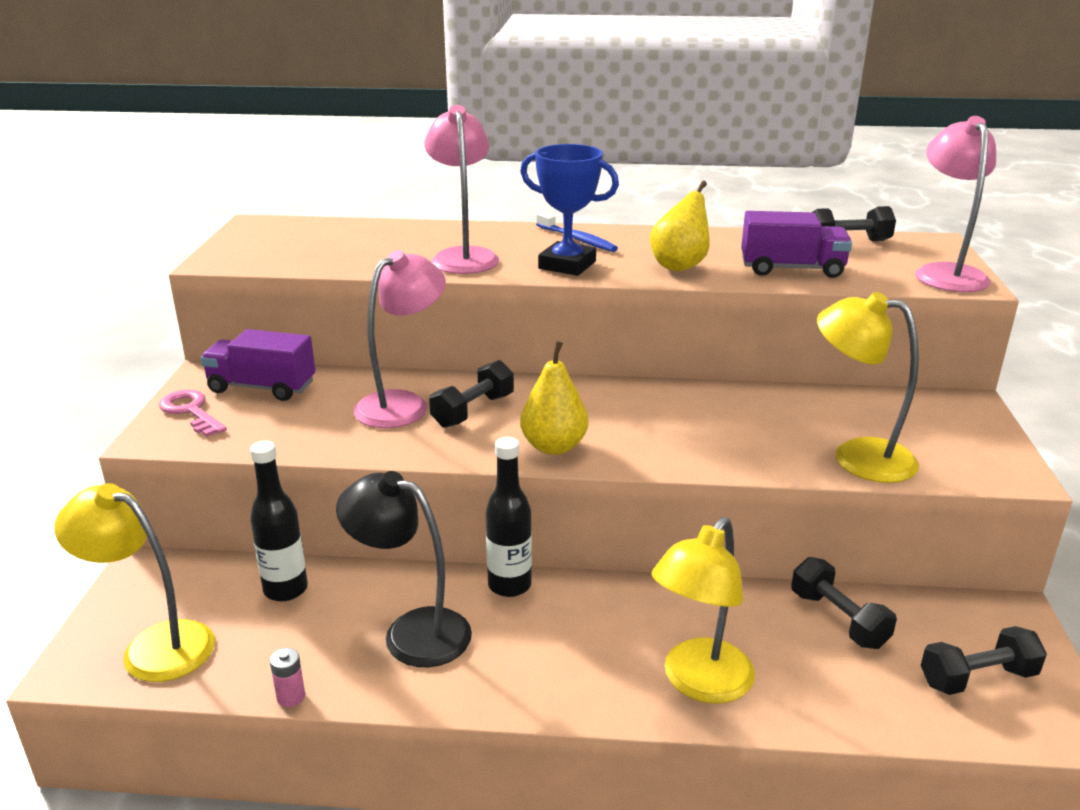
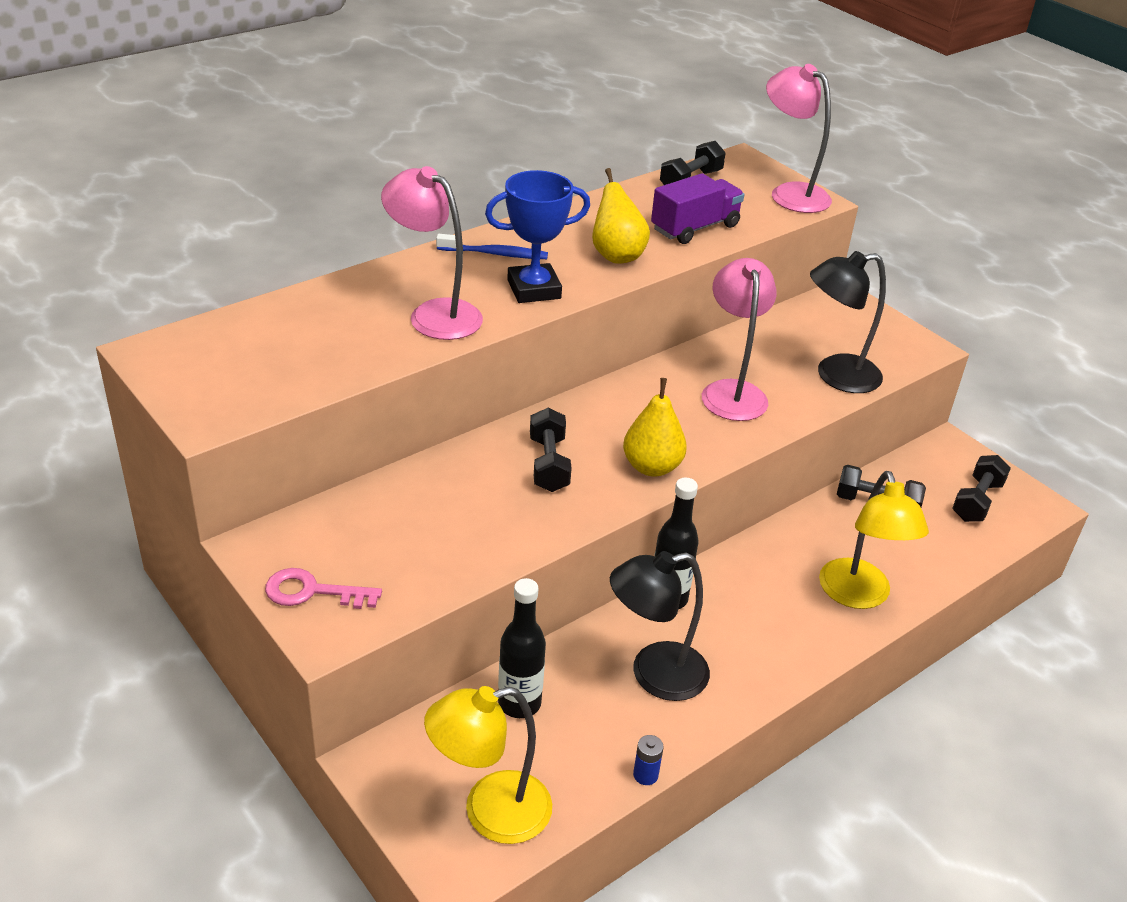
camera: 45 degrees left, 10 degrees up
purple truck [200,329,315,401] -> none
pink battery [270,648,305,707] -> blue battery [633,735,664,785]
pink lamp [353,250,446,428] -> pink lamp moved to [702,258,777,421]
yellow lamp [817,292,919,483] -> black lamp [810,251,886,393]

